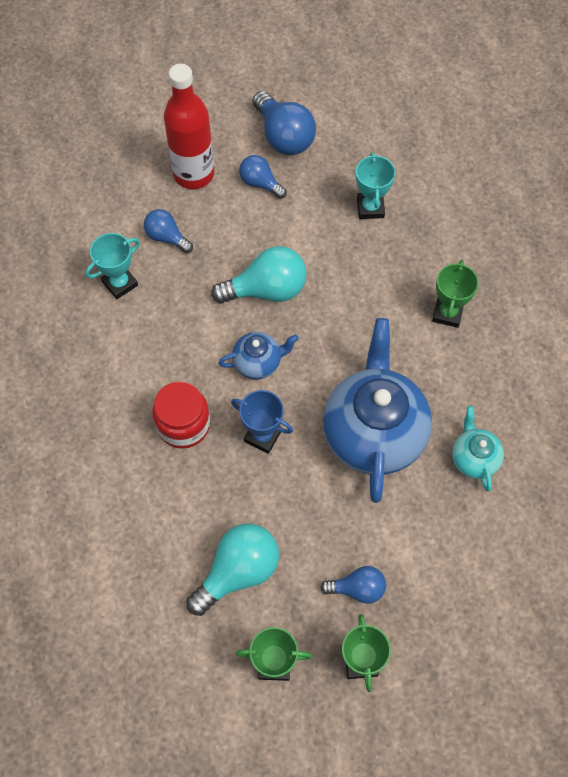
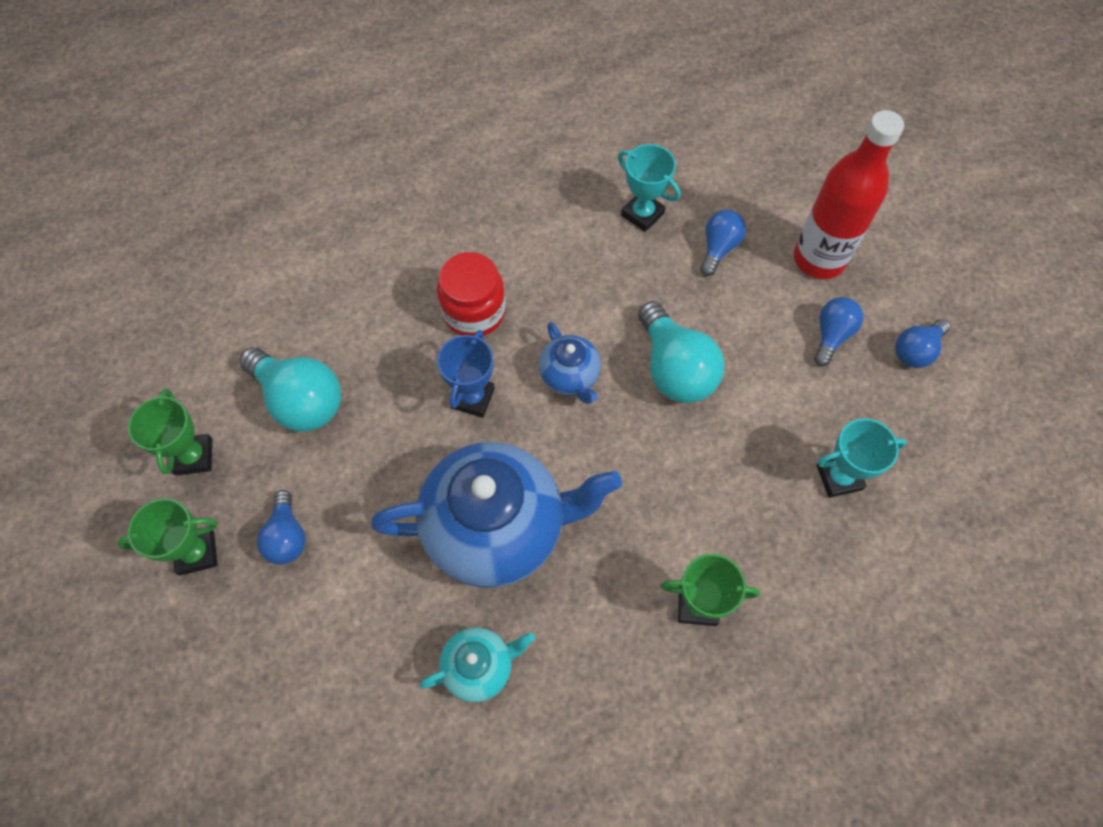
camera: 80 degrees right, 0 degrees up
blue light bulb [253,91,316,155] -> blue light bulb [895,319,950,368], size x0.59

